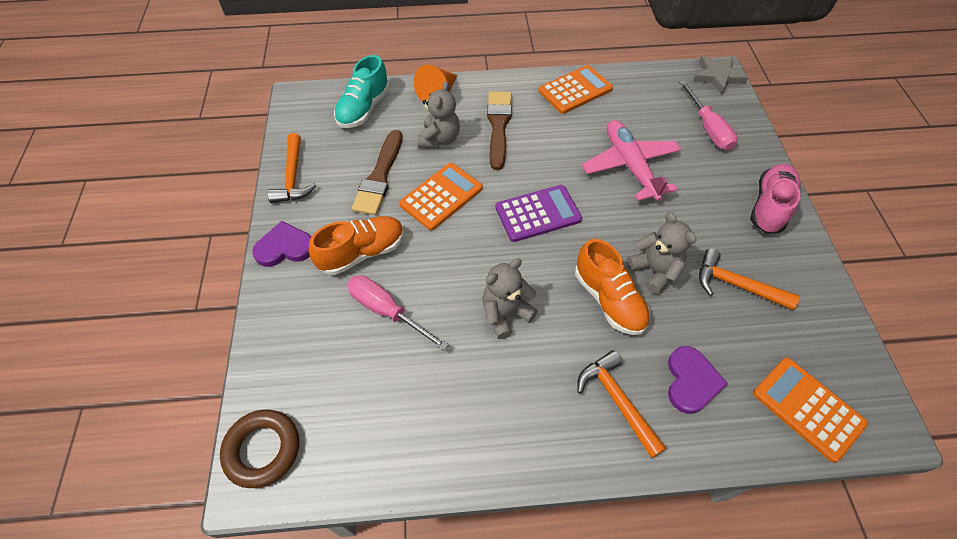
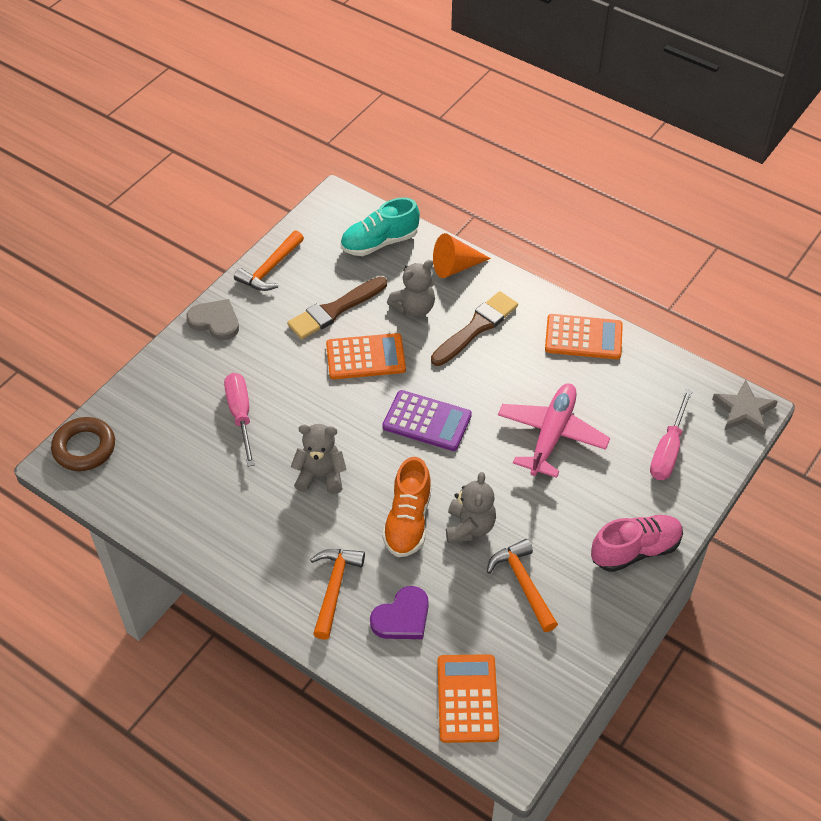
camera: 40 degrees right, 5 degrees down
purple heart [252,221,311,267] -> grey heart [187,299,239,340]
orange shoe [309,216,404,275] -> none

